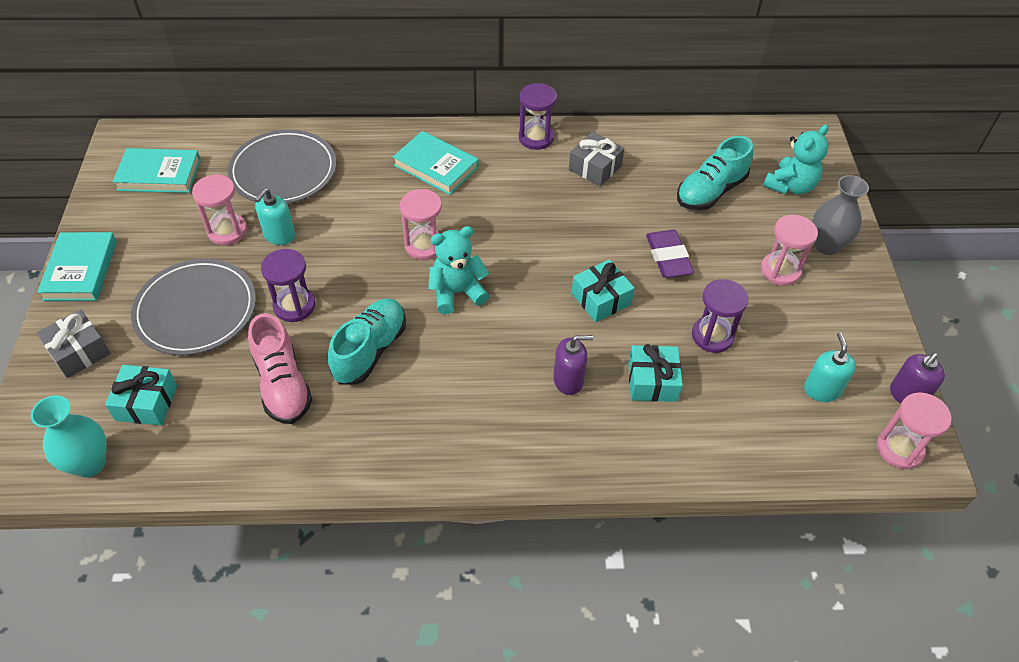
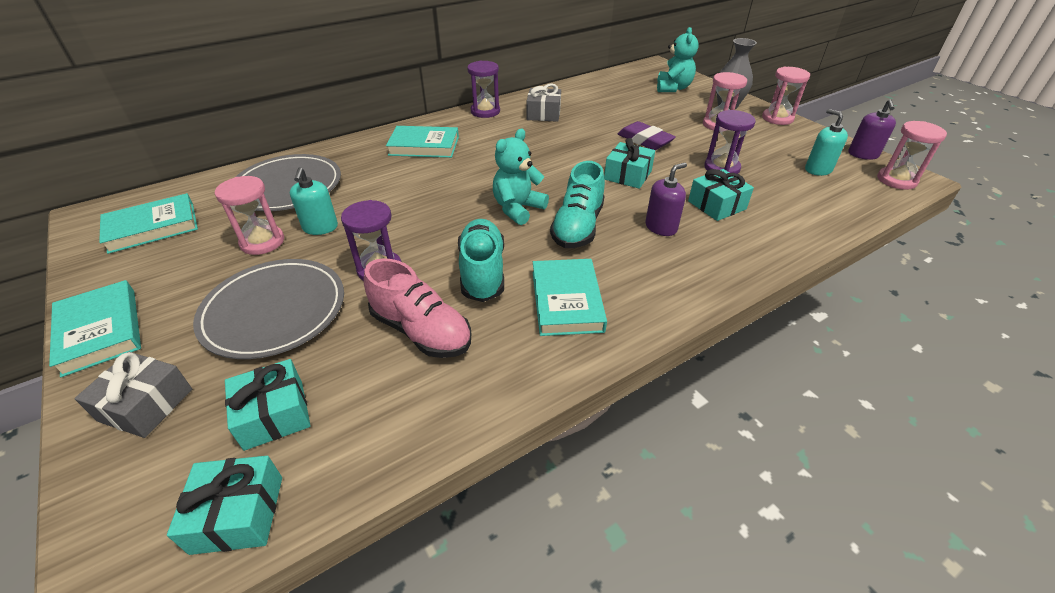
camera: 30 degrees left, 10 degrees down
turquoise vase [31,395,107,477] -> turquoise gift [167,456,282,555]
pink hourglass [400,189,442,260] -> pink hourglass moved to [762,67,810,125]
turquoise shoe [677,136,753,210] -> turquoise shoe moved to [550,161,605,248]
none -> turquoise book [532,259,607,336]

